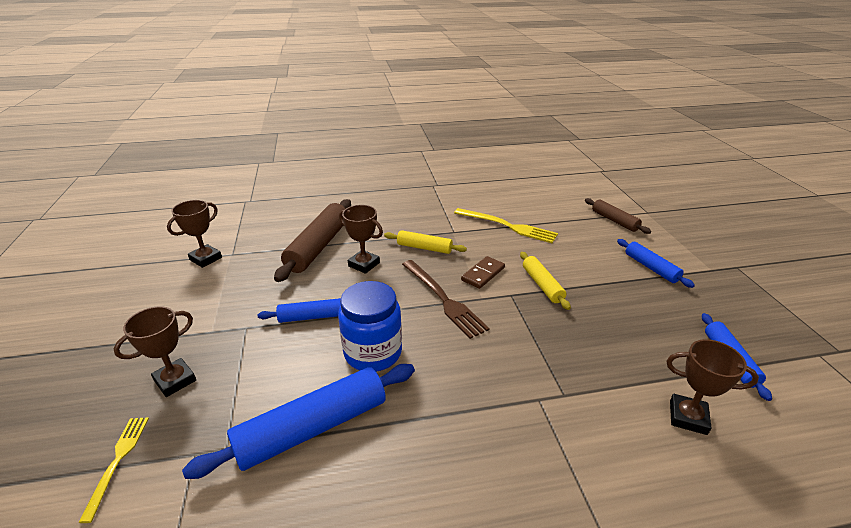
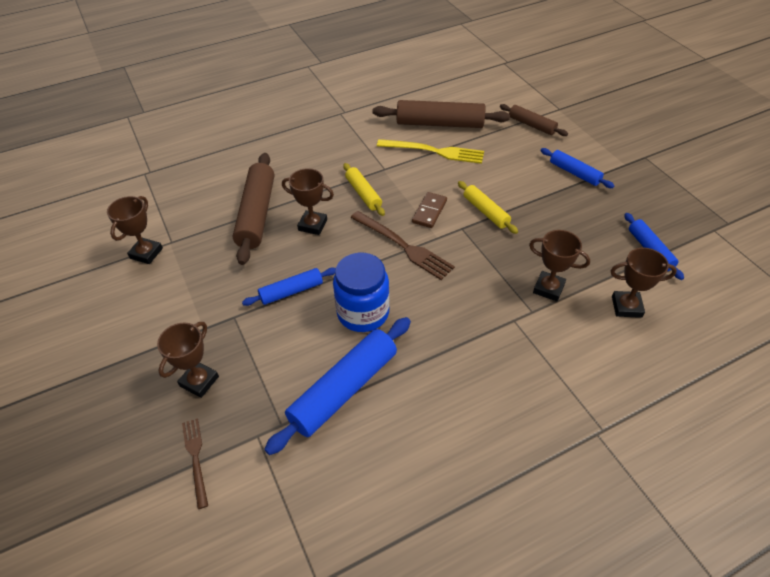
camera: 15 degrees left, 15 degrees up
yellow fork [78,418,149,523] -> brown fork [182,418,208,509]
yellow rolling pin [384,230,467,254] -> yellow rolling pin turned 60 degrees clockwise [343,163,385,216]
none -> brown rolling pin [373,100,510,128]
none -> brown trophy [529,230,590,301]

